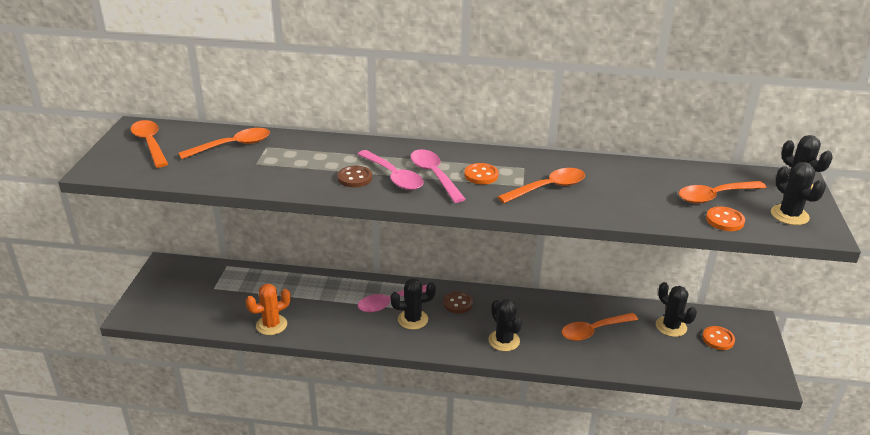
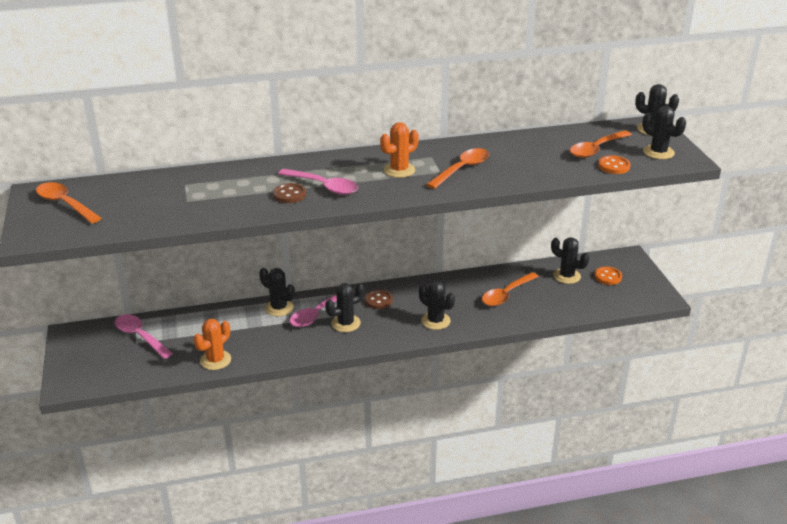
camera: 20 degrees left, 0 degrees up
orange spoon [178,128,270,159] -> none
pink spoon [411,149,466,203] -> pink spoon moved to [115,314,173,359]
orange button [464,163,499,184] -> orange cactus [380,122,419,178]
none -> black cactus [259,268,295,316]

